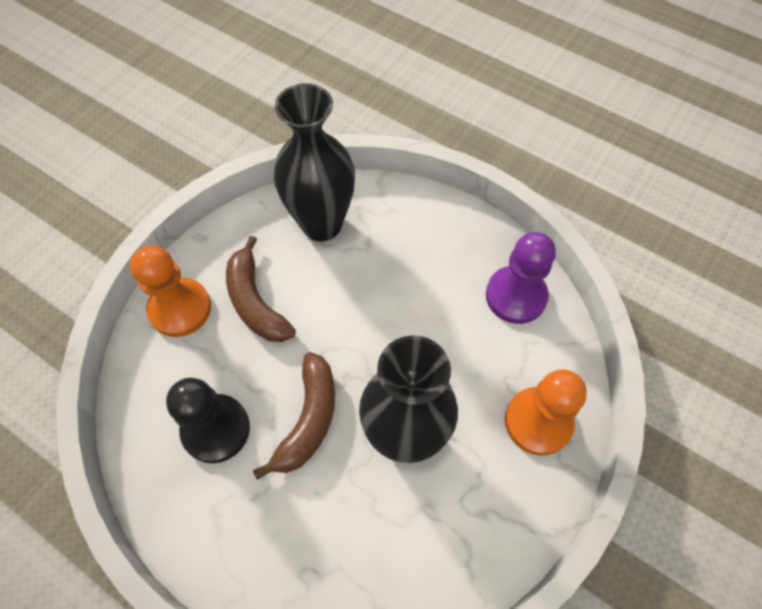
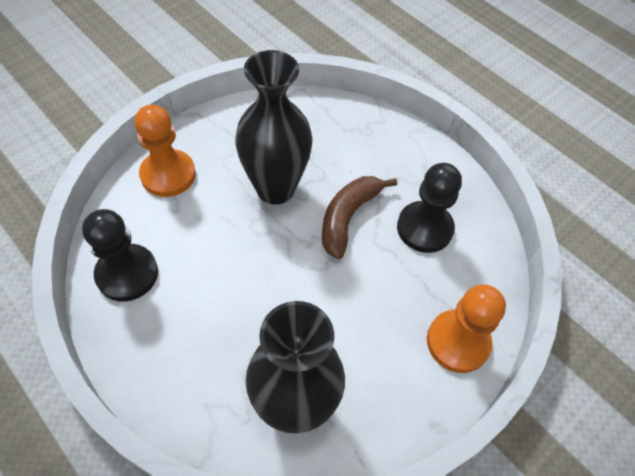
camera: 170 degrees left, 5 degrees down
brown banana [226,236,296,342] -> none
purple pawn [486,232,556,324] -> black pawn [82,209,158,302]

